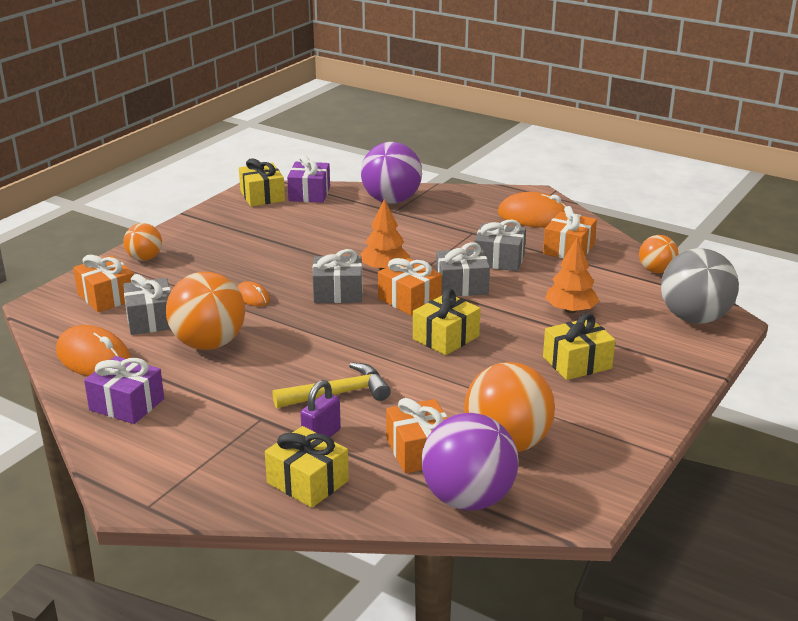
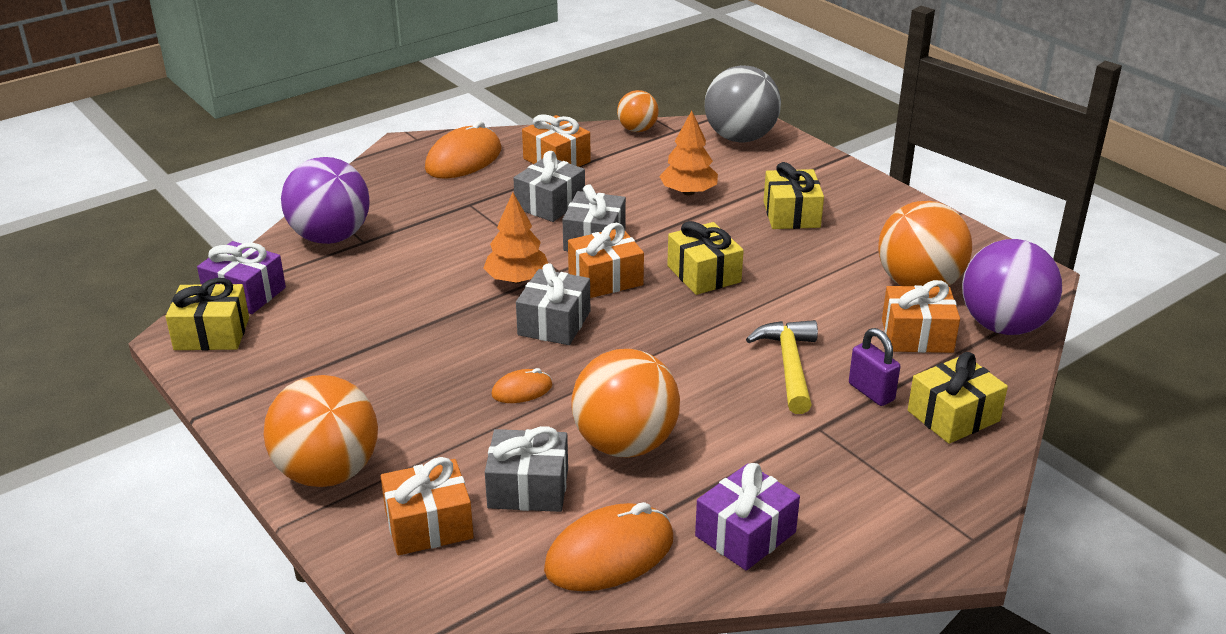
camera: 70 degrees left, 5 degrees up
orange ball [123,223,162,261] -> orange ball [264,375,378,487], size x1.80

